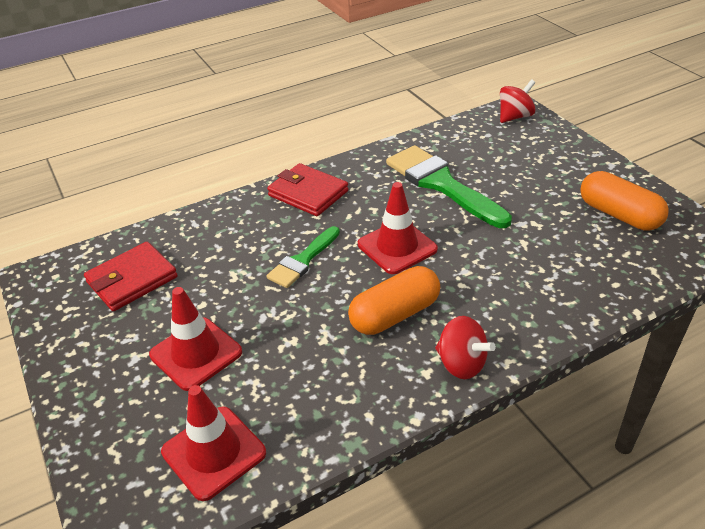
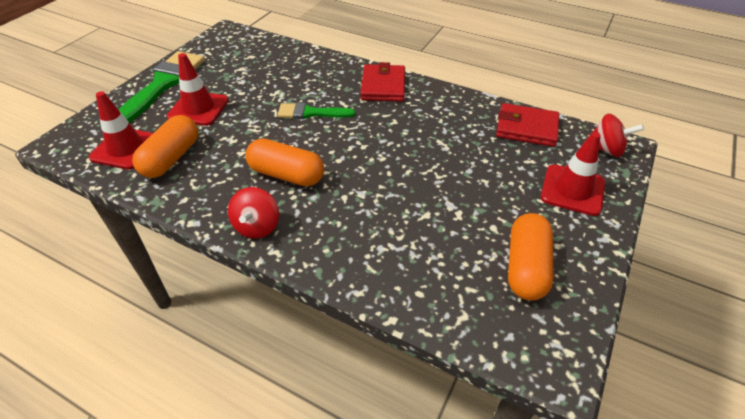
camera: 55 degrees right, 5 degrees up
red wallet [84,242,178,311] -> red wallet moved to [496,103,559,147]
red traffic cone [358,182,438,274] -> red traffic cone moved to [541,132,605,216]
green brush [386,145,512,228] -> green brush moved to [118,51,205,123]
none -> orange capsule [132,115,198,178]

